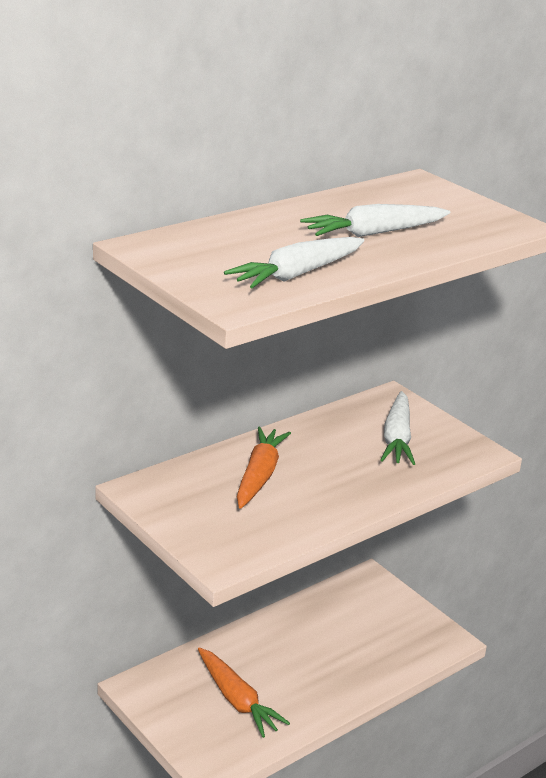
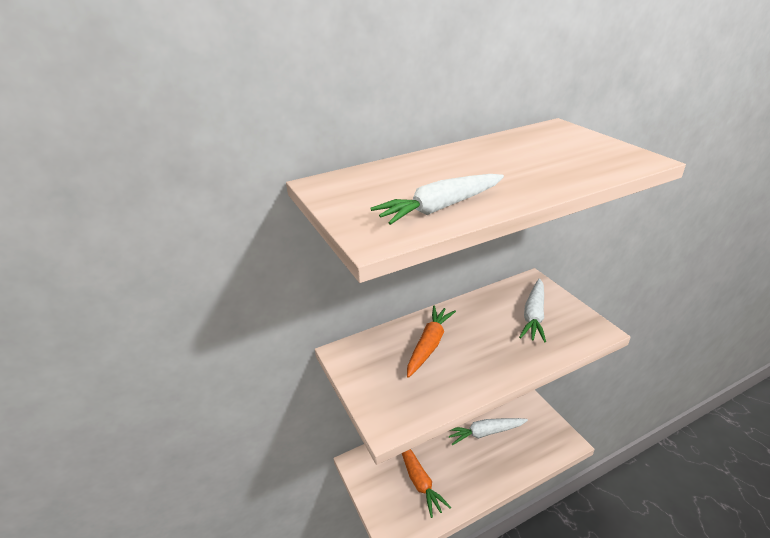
camera: 15 degrees right, 5 degrees up
white carrot [300,204,451,237] -> white carrot moved to [449,418,528,446]

